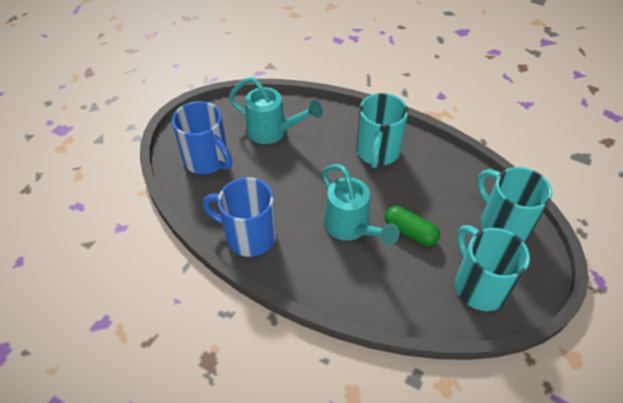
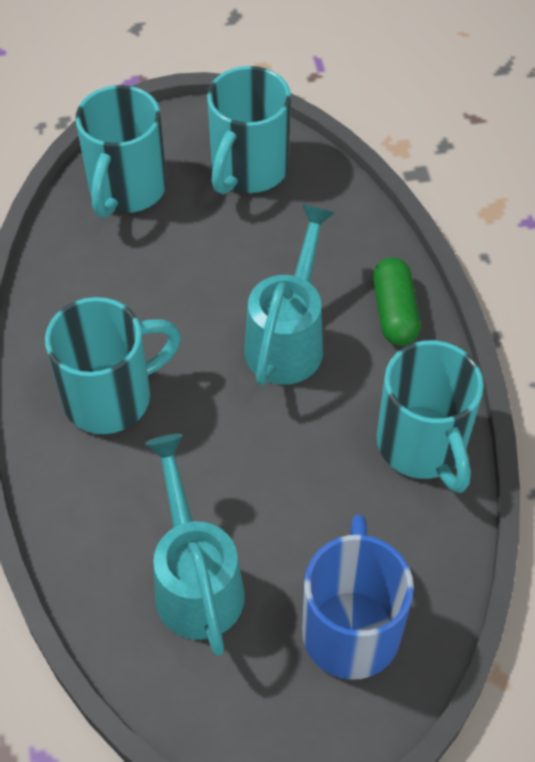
camera: 130 degrees left, 5 degrees up
blue mug [203,177,276,257] -> turquoise mug [377,340,484,493]
green capsule [385,206,440,246] -> green capsule moved to [373,257,421,346]

